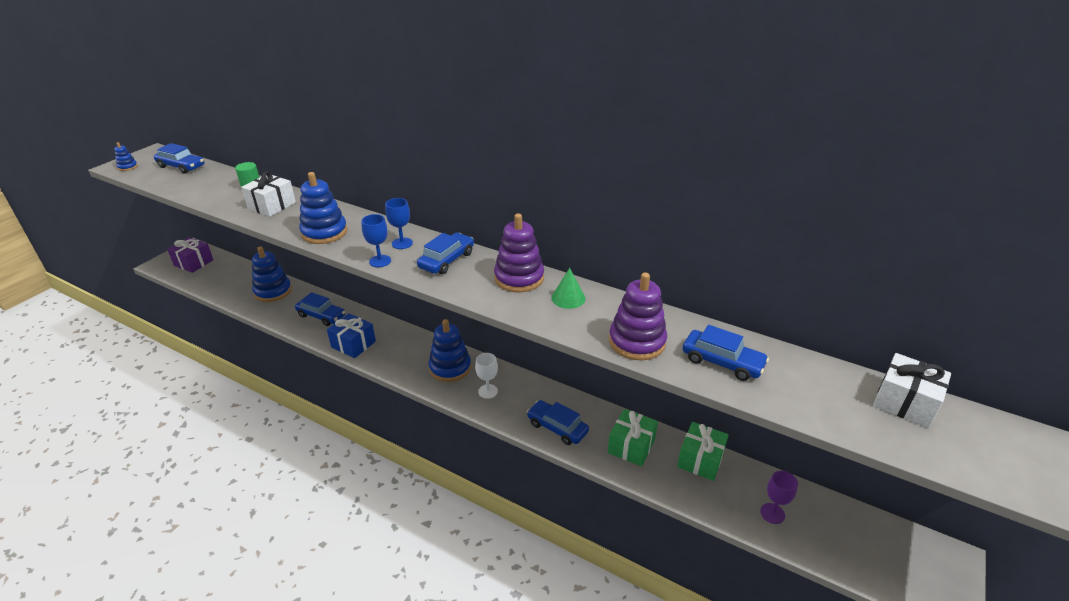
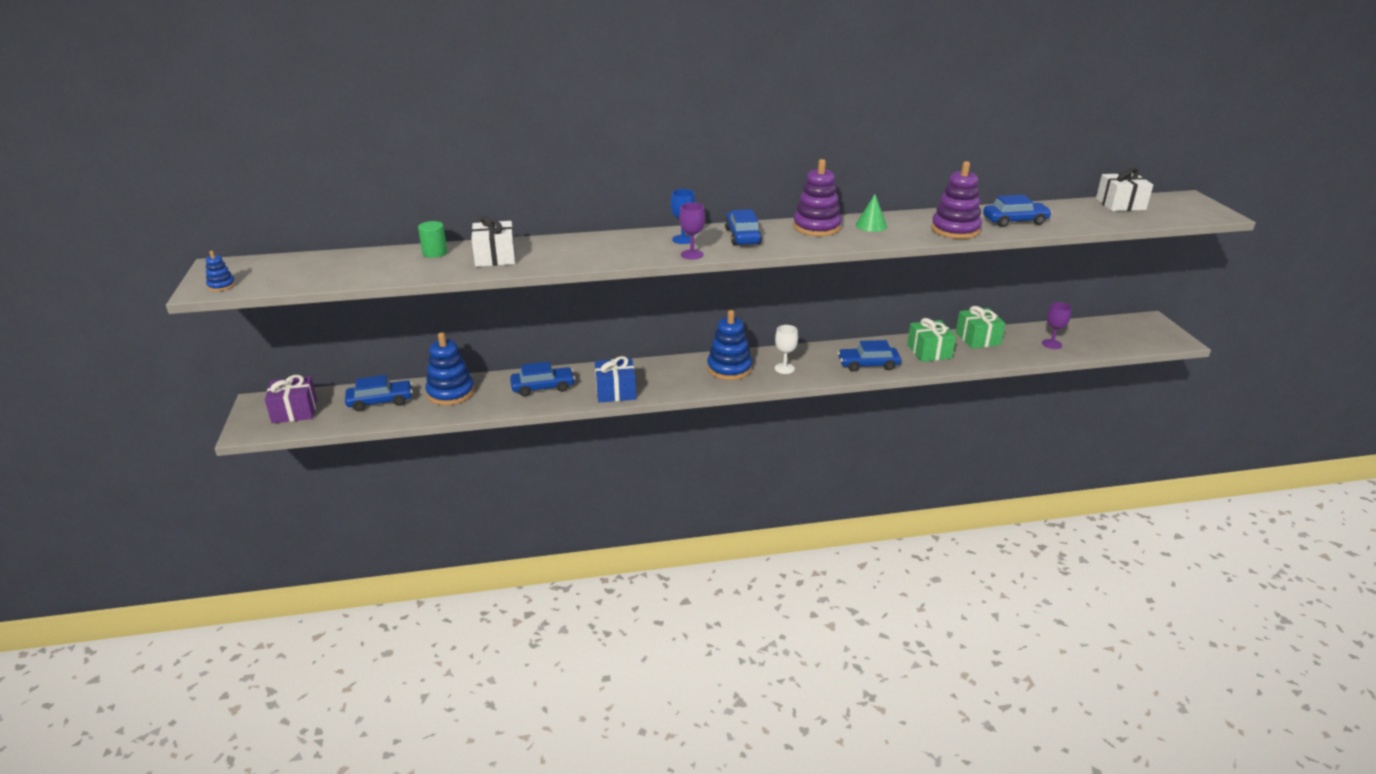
camera: 40 degrees left, 5 degrees down
blue car [154,143,204,174] -> blue car moved to [345,375,413,411]
blue stacking toy [299,172,347,244] -> none
blue goblet [361,214,391,267] -> purple goblet [679,203,705,260]

